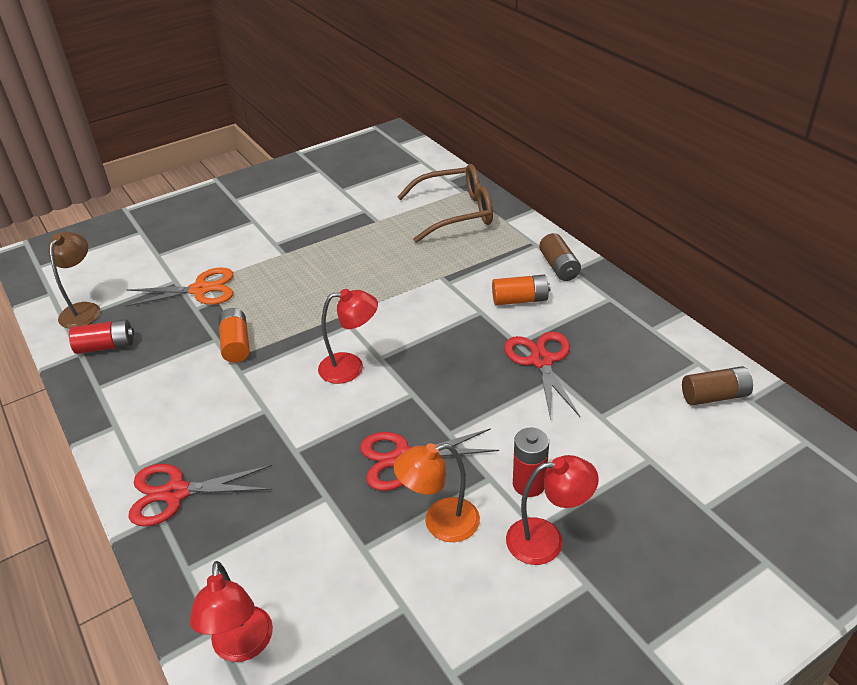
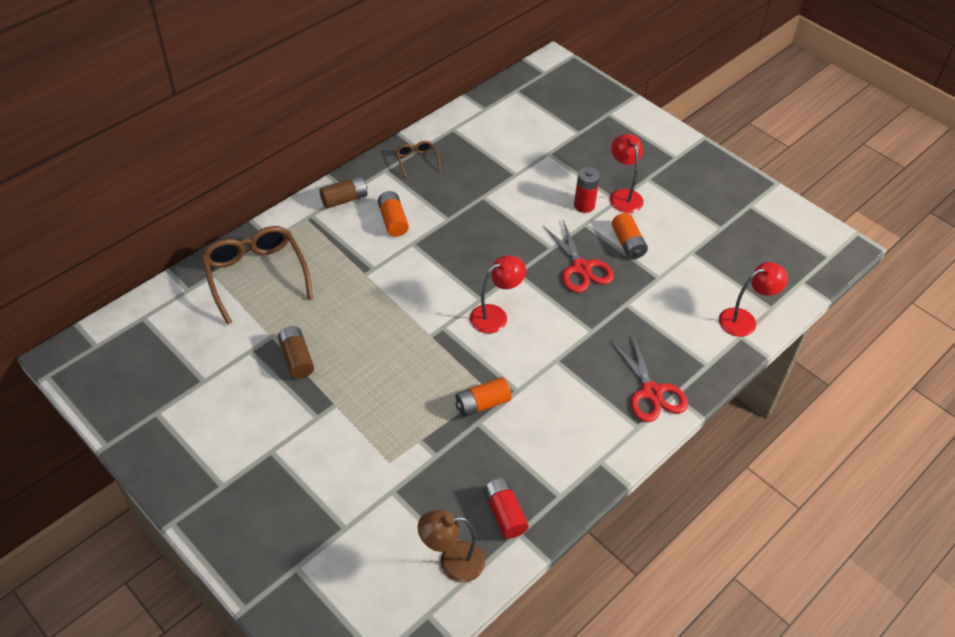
camera: 105 degrees left, 10 degrees up
orange scissors [125,268,233,307] -> none
red lamp [318,289,378,384] -> red lamp turned 75 degrees clockwise [470,255,526,334]
orange lamp [393,443,480,542] -> orange battery [612,213,648,259]
red scissors [504,331,580,420] -> none
brown battery [682,366,753,405] -> brown battery moved to [278,326,314,379]
none -> brown glasses [396,141,441,179]

